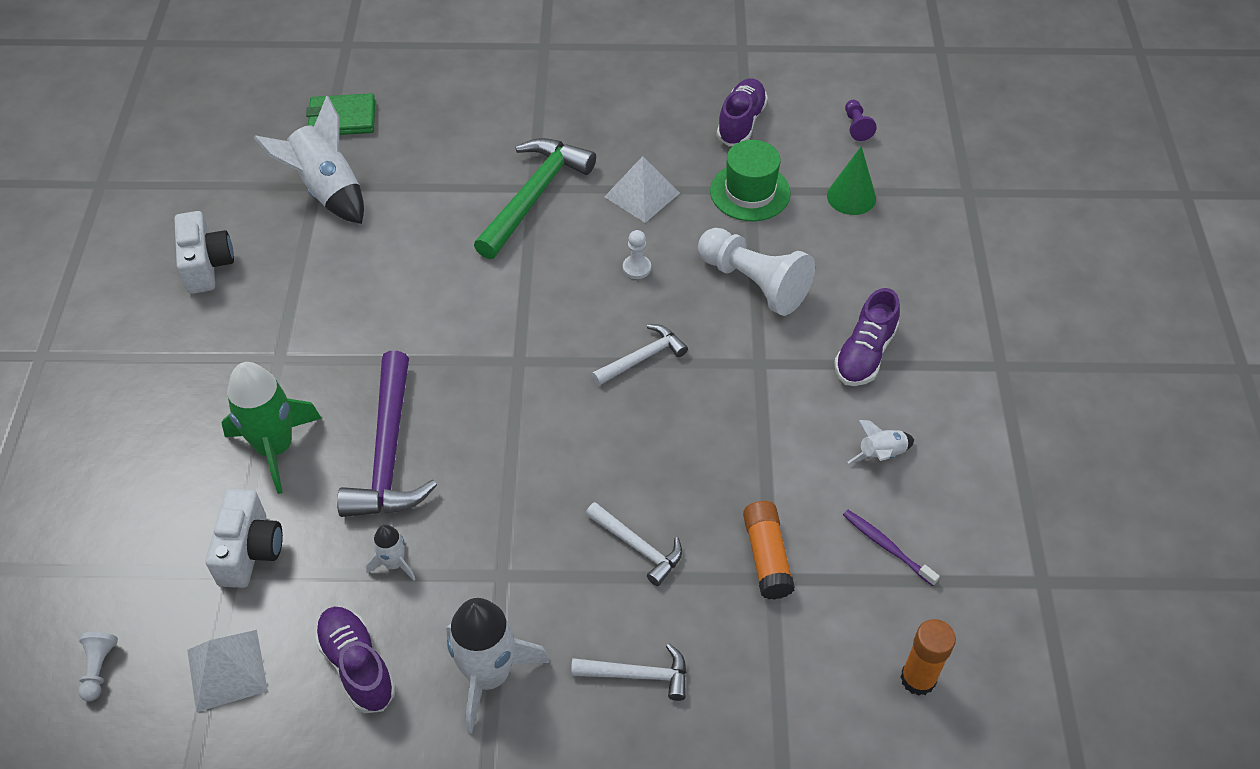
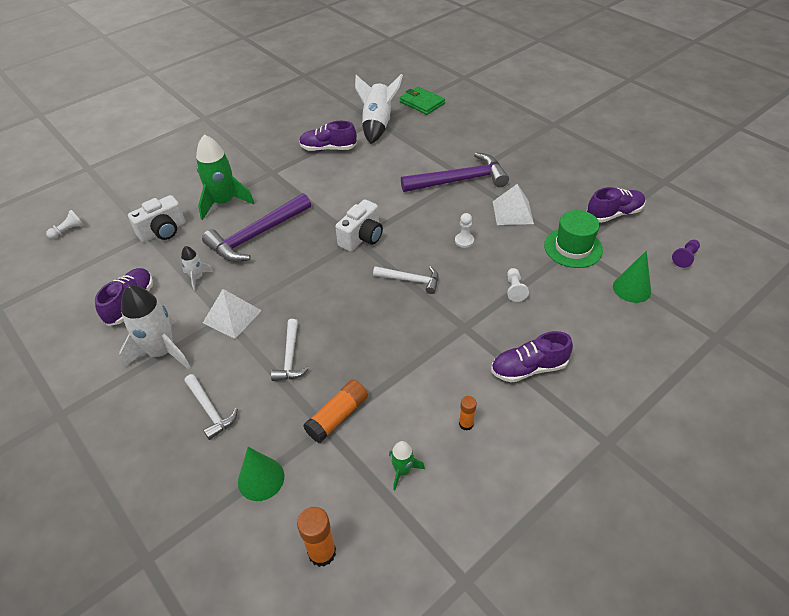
camera: 50 degrees right, 5 degrees down
white camera [174,211,234,294] -> white camera moved to [335,199,383,252]
white pyramid [187,630,268,713] -> white pyramid moved to [203,289,262,339]
green hammer [474,138,596,259] -> purple hammer [401,153,509,192]
white pawn [698,228,815,316] -> white pawn [507,268,529,302], size x0.45
purple toothbrush [843,510,940,586] -> green rocket [389,441,425,490]
white rocket [848,420,914,464] -> orange glue stick [459,396,477,431]
none -> green cone [238,447,284,501]
none -> purple shoe [299,121,357,151]

